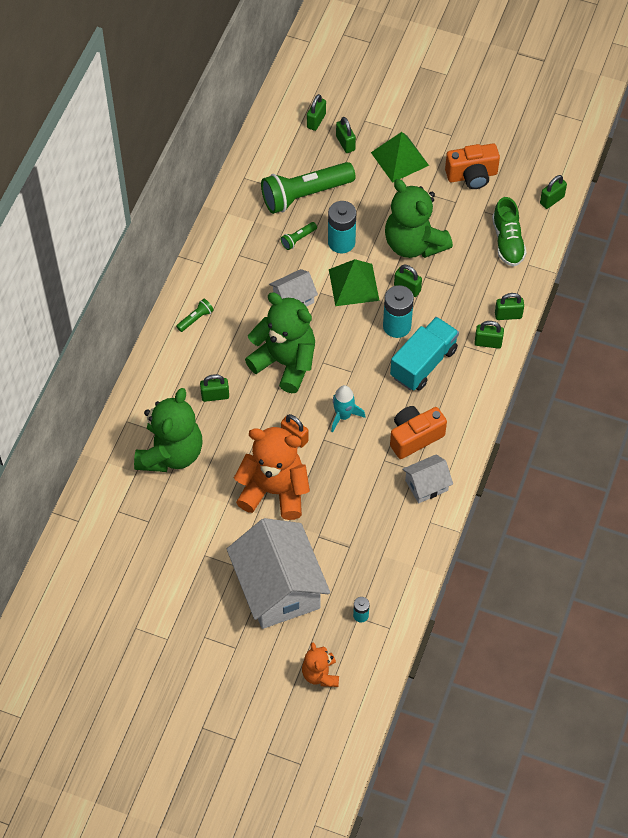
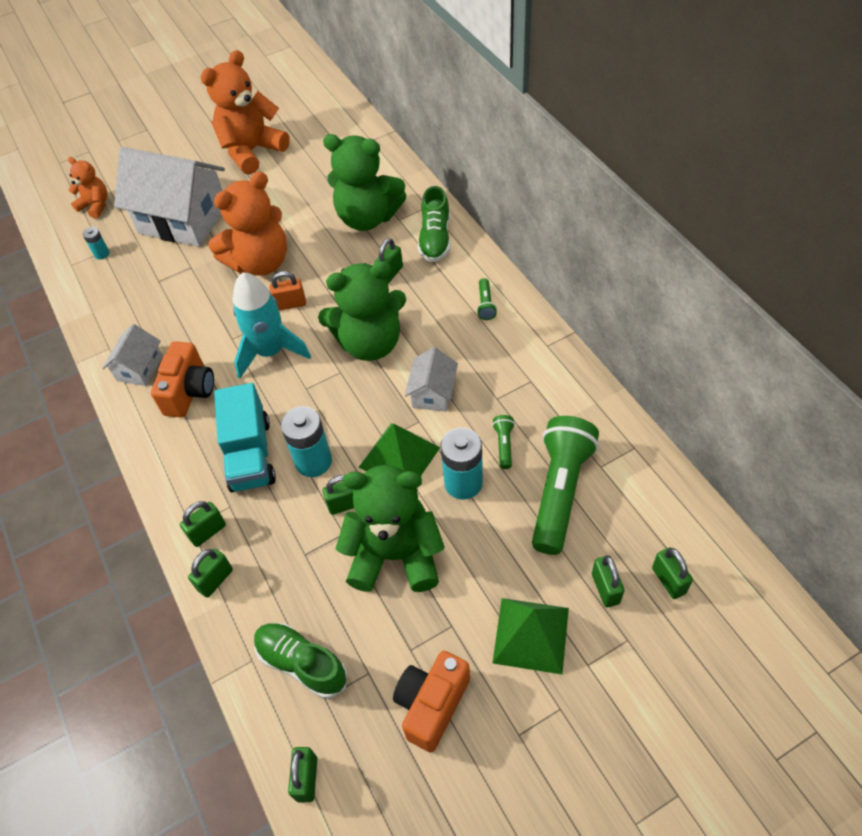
camera: 135 degrees right, 5 degrees down
green teddy bear [134,388,203,472] -> green teddy bear turned 45 degrees counterclockwise [323,134,407,231]
turquoise rocket [331,385,365,432] -> turquoise rocket [233,272,311,379], size x1.65
green padlock [336,117,356,153] -> green padlock turned 60 degrees clockwise [592,555,625,608]
none -> orange teddy bear [201,50,290,175]
none -> green shoe [418,186,450,262]

